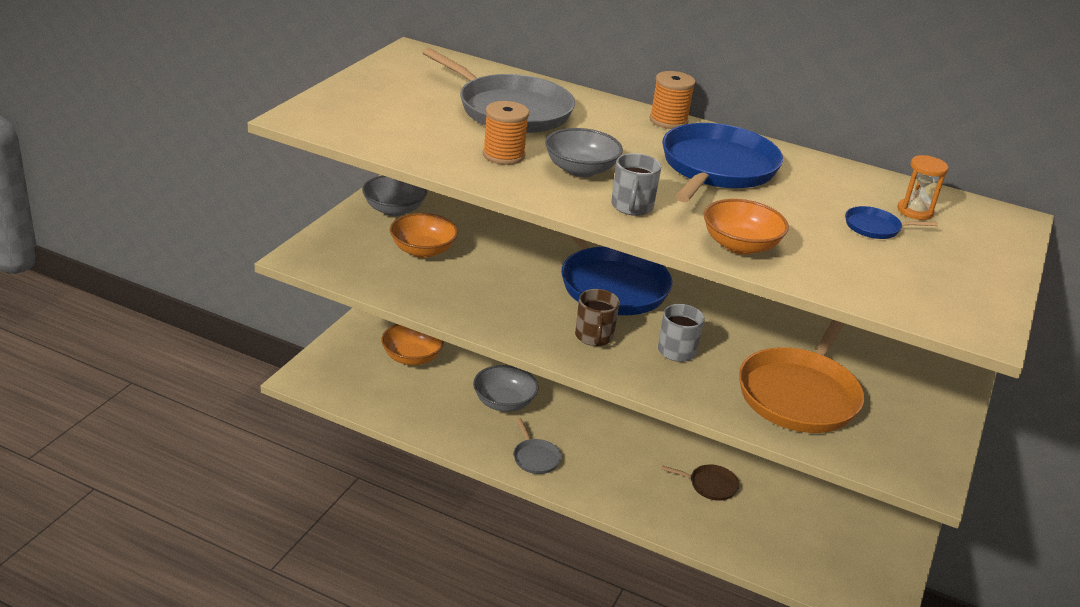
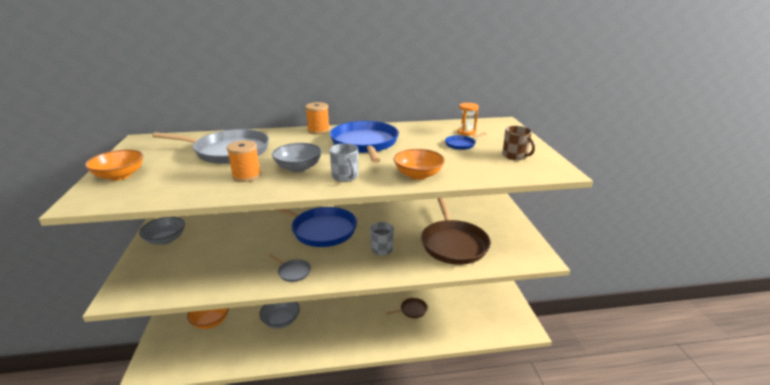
camera: 30 degrees left, 5 degrees down
orange bowl [390,213,458,258] -> orange bowl moved to [85,149,144,181]
grey pan [513,418,561,474] -> grey pan moved to [268,254,311,282]
brown mug [575,289,620,346] -> brown mug moved to [502,126,535,160]
orange pan [739,320,864,433] -> brown pan [421,198,491,265]

